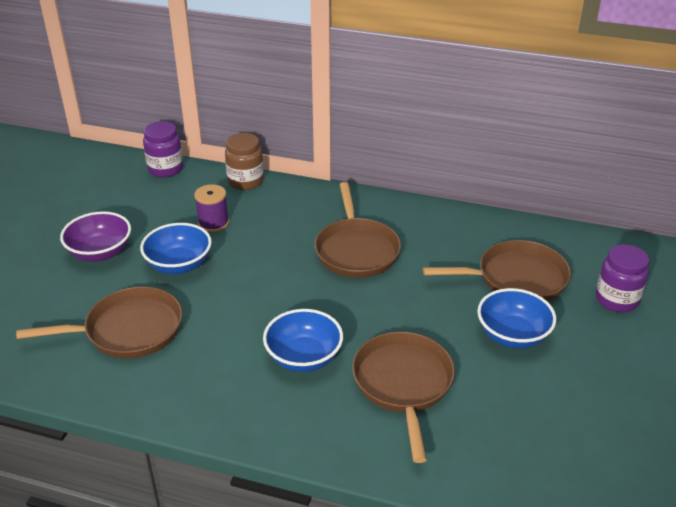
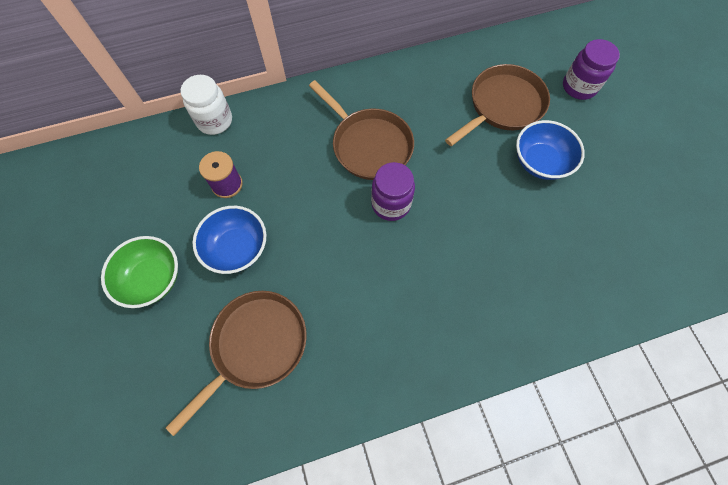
camera: 35 degrees left, 30 degrees up
purple bowl [60,211,131,262] -> green bowl [101,236,178,308]
purple jar [143,121,183,178] -> purple jar moved to [371,162,415,221]
brown jar [225,133,264,190] -> white jar [181,75,232,135]
blue bowl [263,309,343,372] -> none
brown pan [352,332,455,463] -> none

